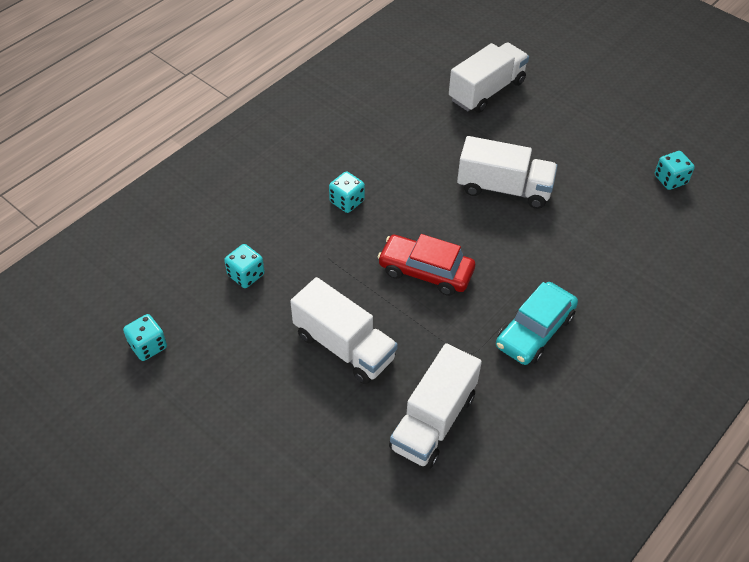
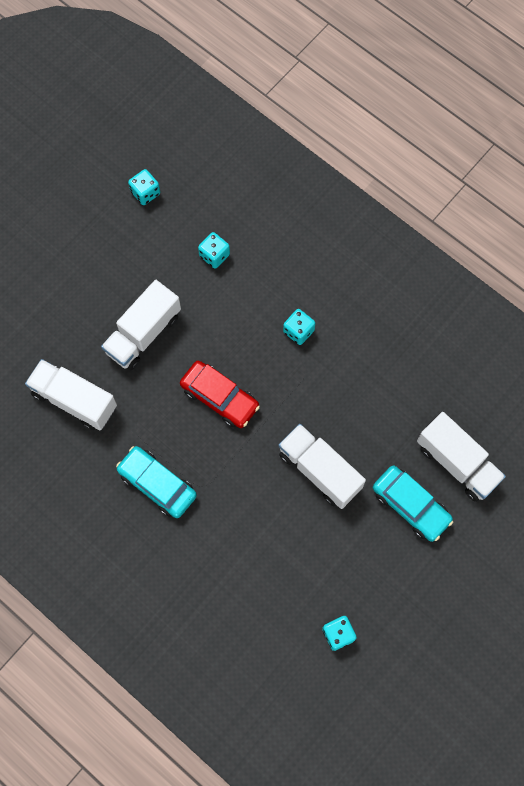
camera: 90 degrees right, 20 degrees up
red car [378,234,475,296] -> red car turned 105 degrees clockwise [180,361,260,428]
white truck [457,136,557,209] -> white truck turned 120 degrees clockwise [279,424,366,509]
none -> turquoise car [373,466,453,542]

